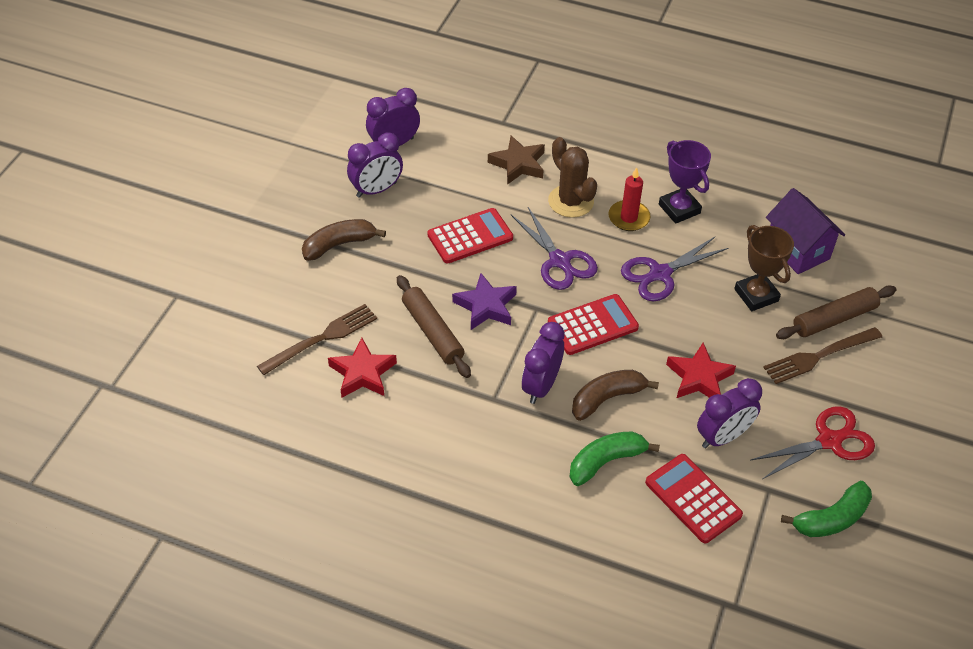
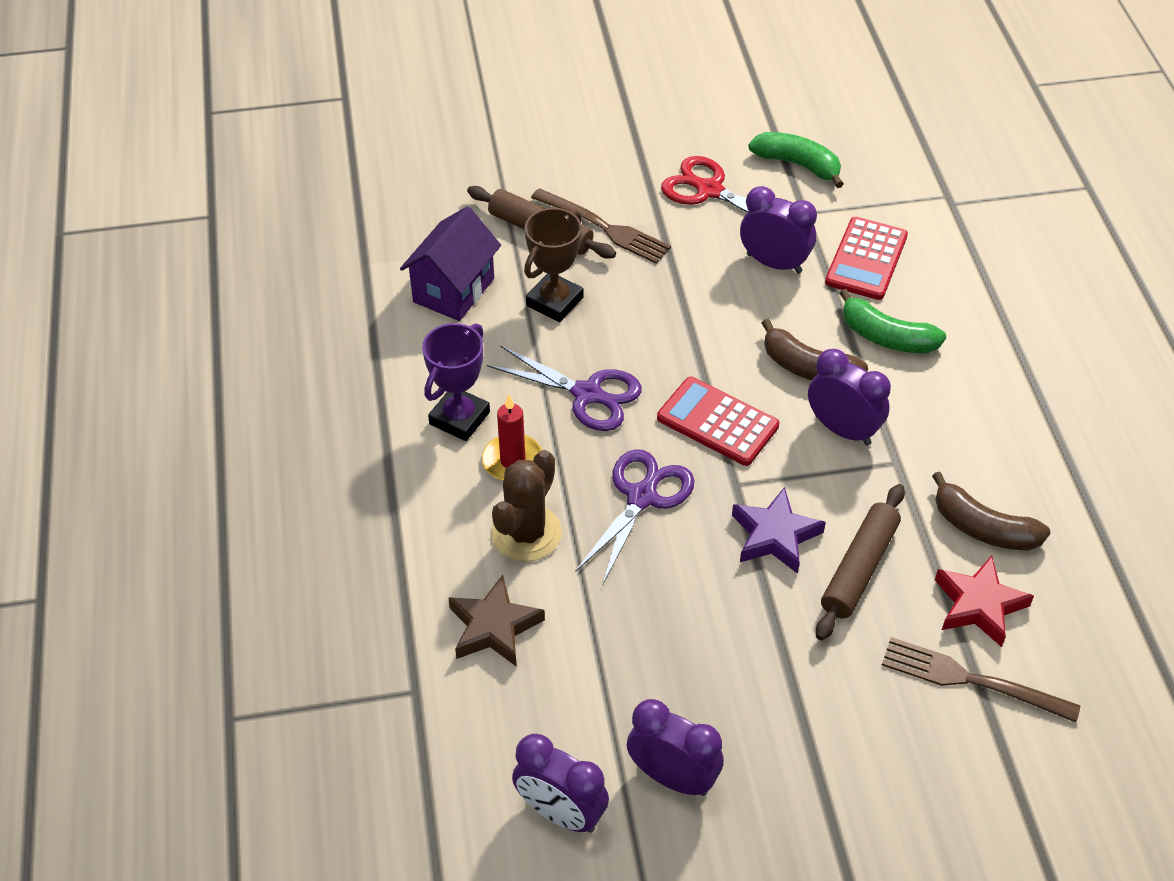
camera: 120 degrees left, 0 degrees up
brown banana [302,219,386,261] -> brown banana moved to [932,472,1050,551]
red calculator [427,208,513,264] -> none
purple clock [522,322,565,404] -> purple clock turned 135 degrees counterclockwise [808,349,891,446]
red star [666,343,736,398] -> none

